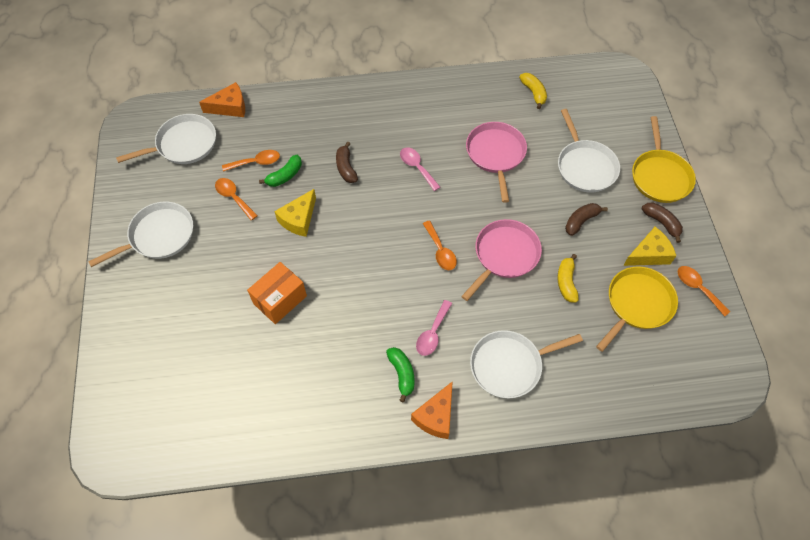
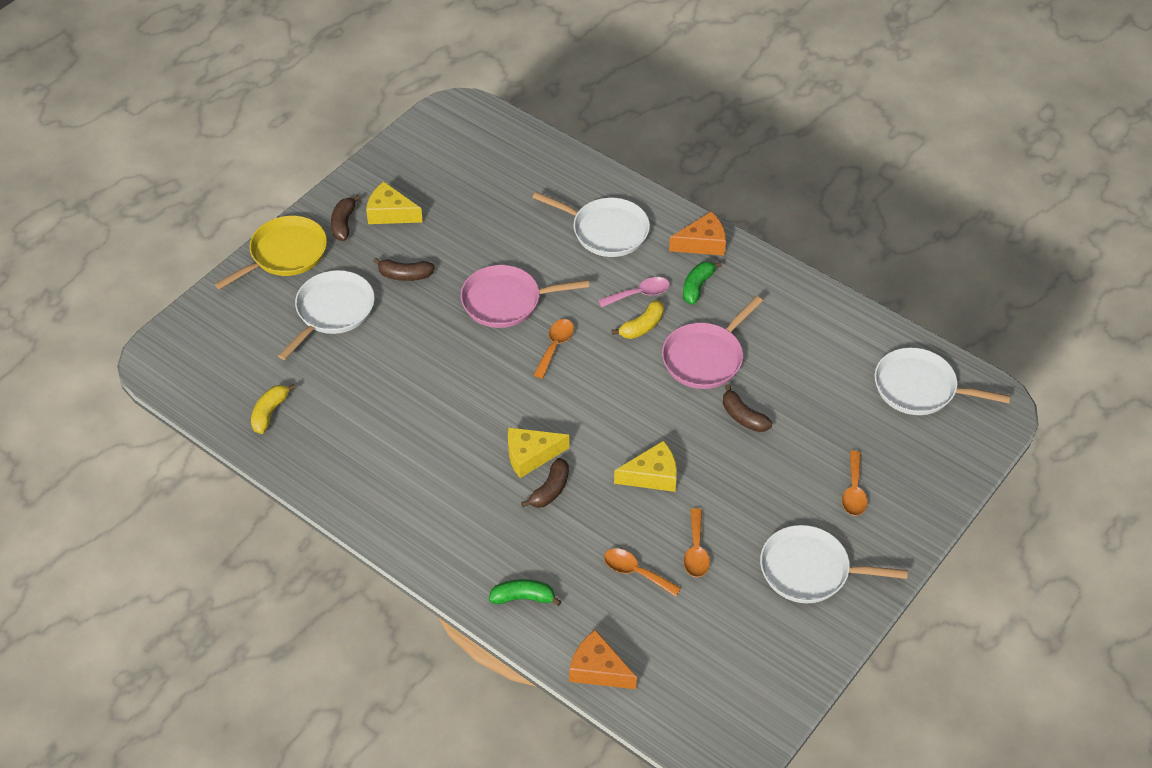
camera: 135 degrees left, 10 degrees down
white pan [116,114,216,164] -> white pan moved to [875,347,1011,415]
orange box [247,262,307,324] -> brown banana [723,384,772,432]
green banana [259,155,302,187] -> green banana moved to [489,579,562,606]
pink spoon [400,148,440,191] -> none
pink pan [466,122,527,203] -> pink pan moved to [662,296,763,389]
yellow banana [557,254,579,303] -> yellow banana moved to [612,300,664,339]
yellow pan [596,266,678,352] -> none
orange spoon [678,266,731,317] -> orange spoon moved to [842,451,868,516]
none -> yellow cheese [508,428,569,478]

